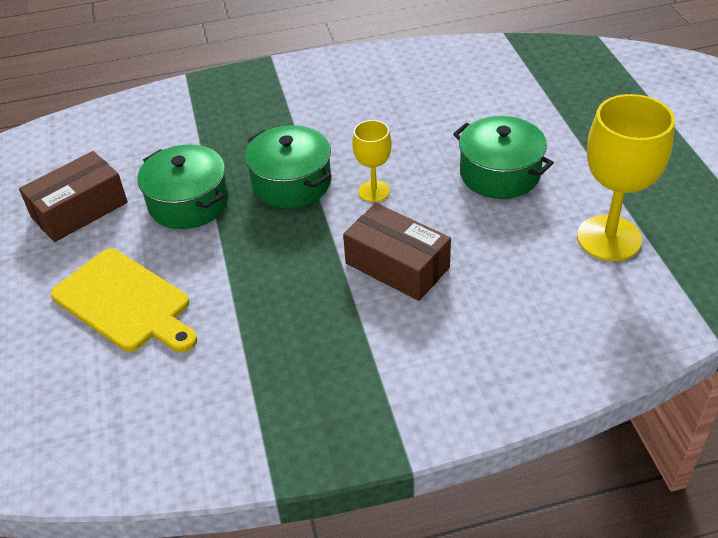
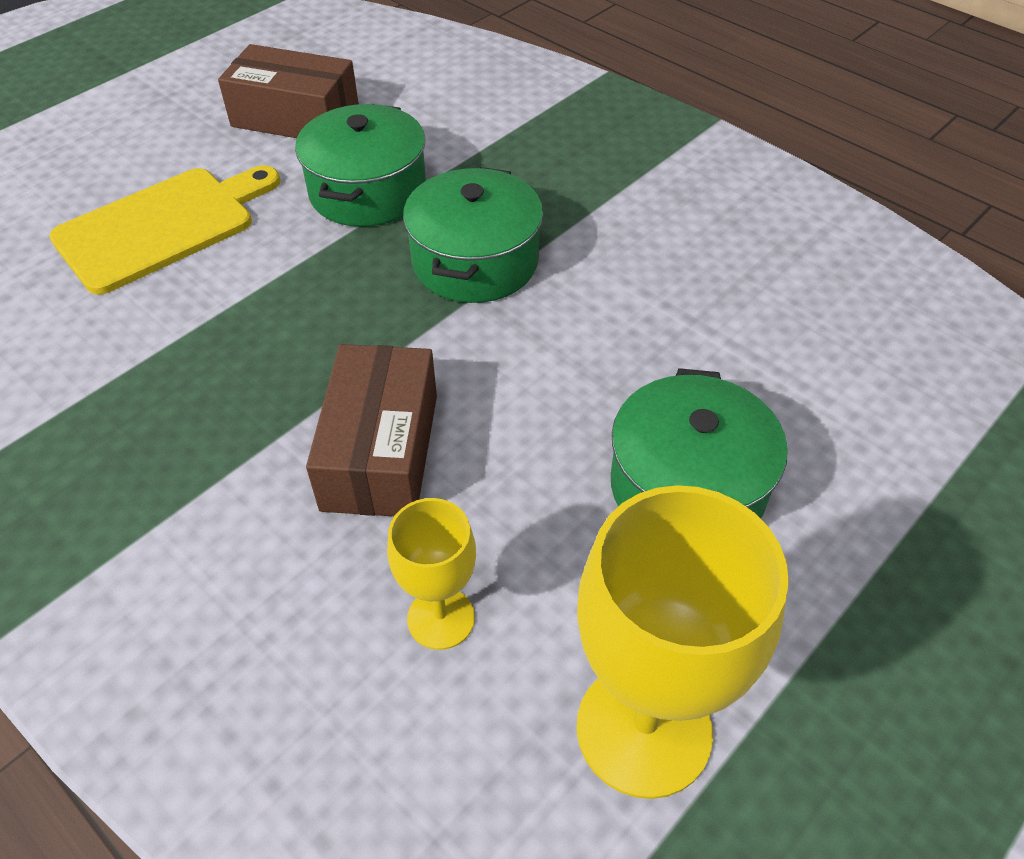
camera: 55 degrees right, 5 degrees up
yellow cutting board [51,249,197,352] -> yellow cutting board turned 135 degrees counterclockwise [49,165,280,295]
yellow goblet [352,120,392,202] -> yellow goblet moved to [387,498,476,650]

